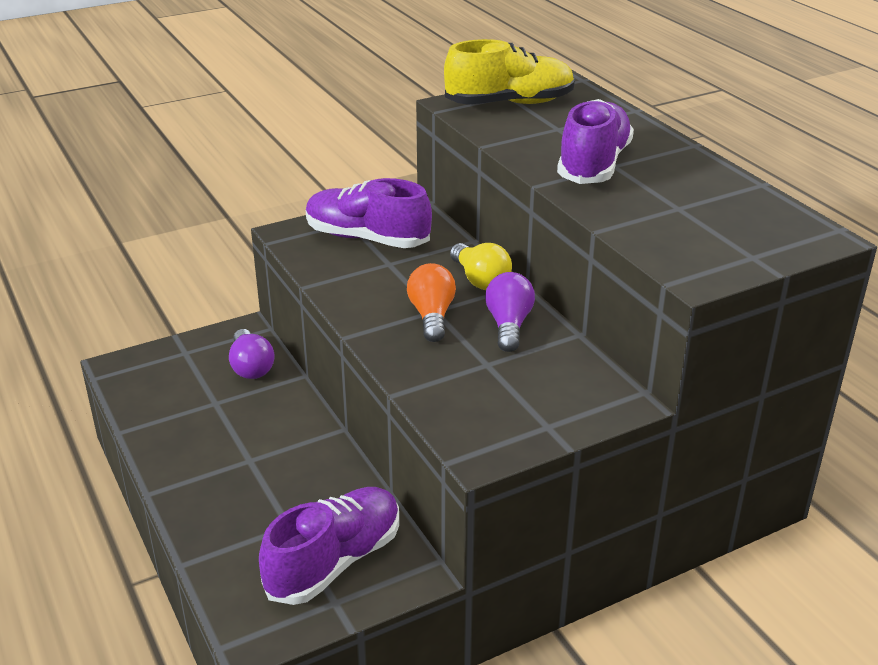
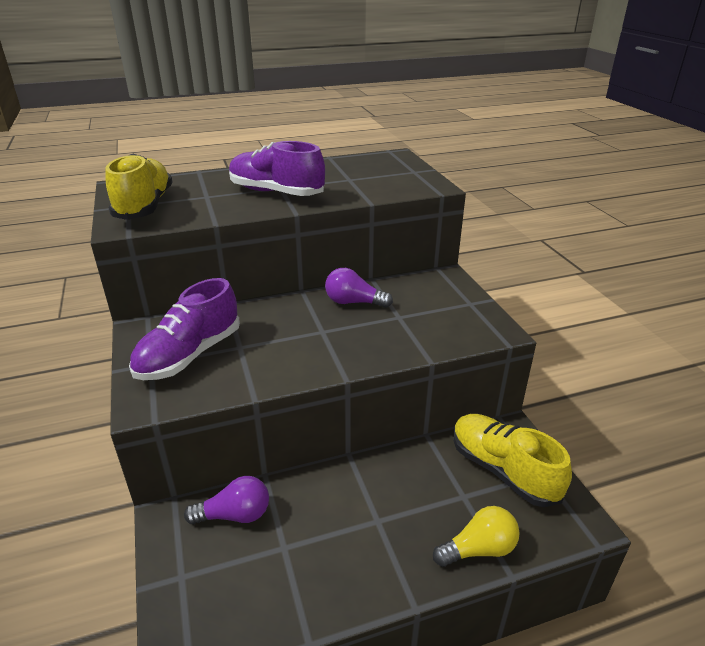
camera: 80 degrees left, 0 degrees up
purple shoe [259,487,399,605] -> yellow shoe [453,414,572,507]
orange light bulb [407,263,456,342] -> none
yellow light bulb [450,243,512,290] -> yellow light bulb moved to [433,506,520,567]

